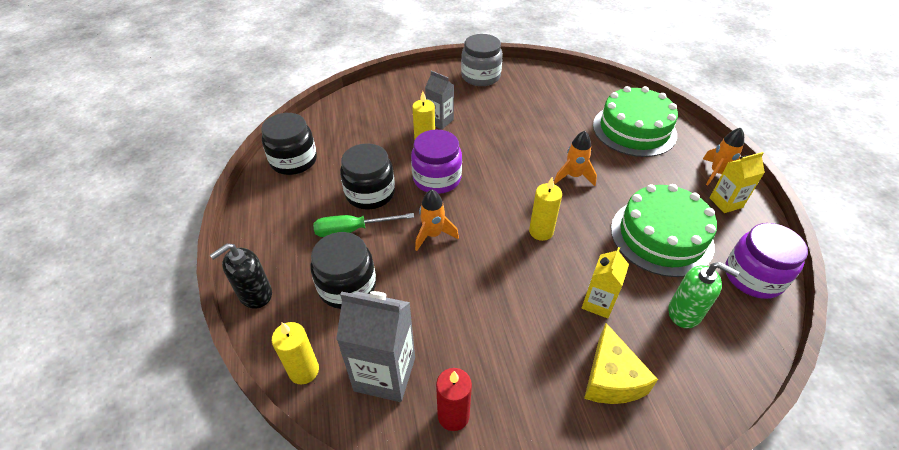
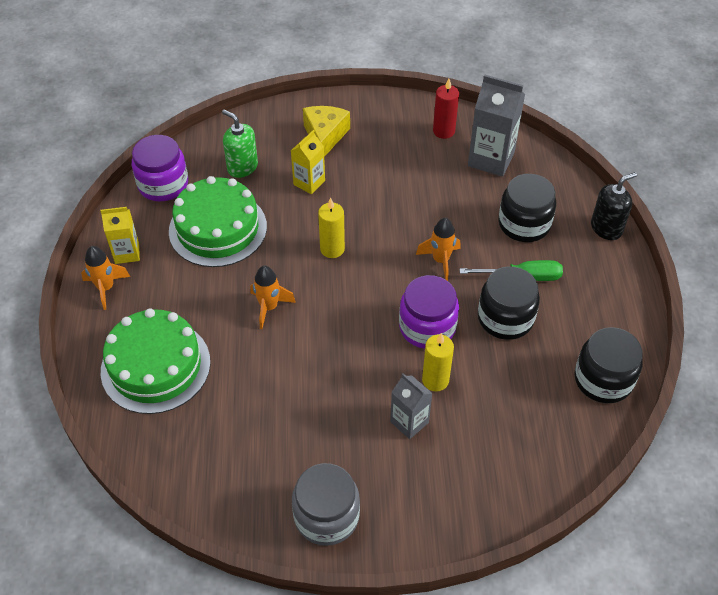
camera: 170 degrees left, 5 degrees up
yellow candle [272,322,319,384] -> none

